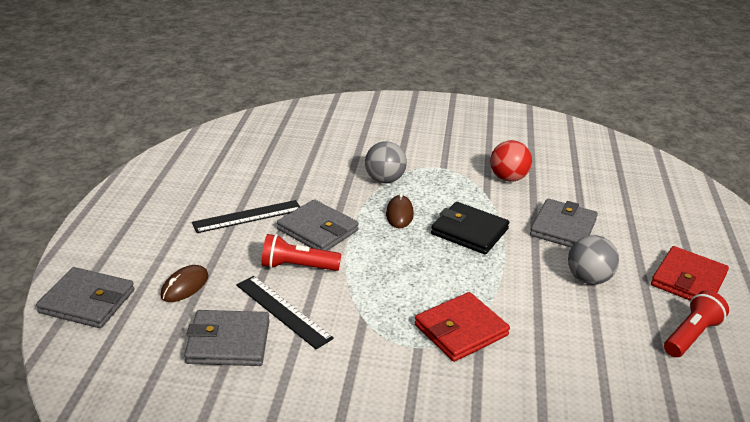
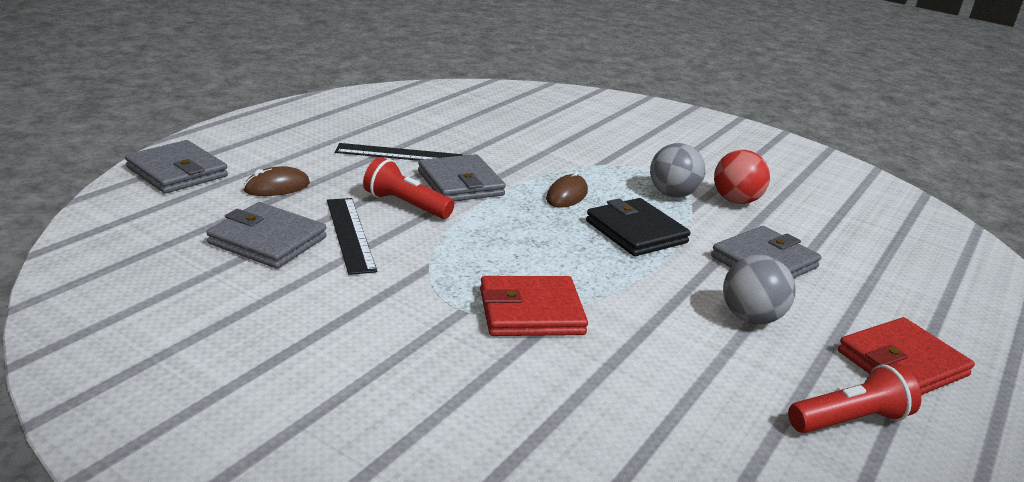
camera: 25 degrees right, 5 degrees down
grey ball [365,141,407,183] -> grey ball moved to [650,143,705,198]

